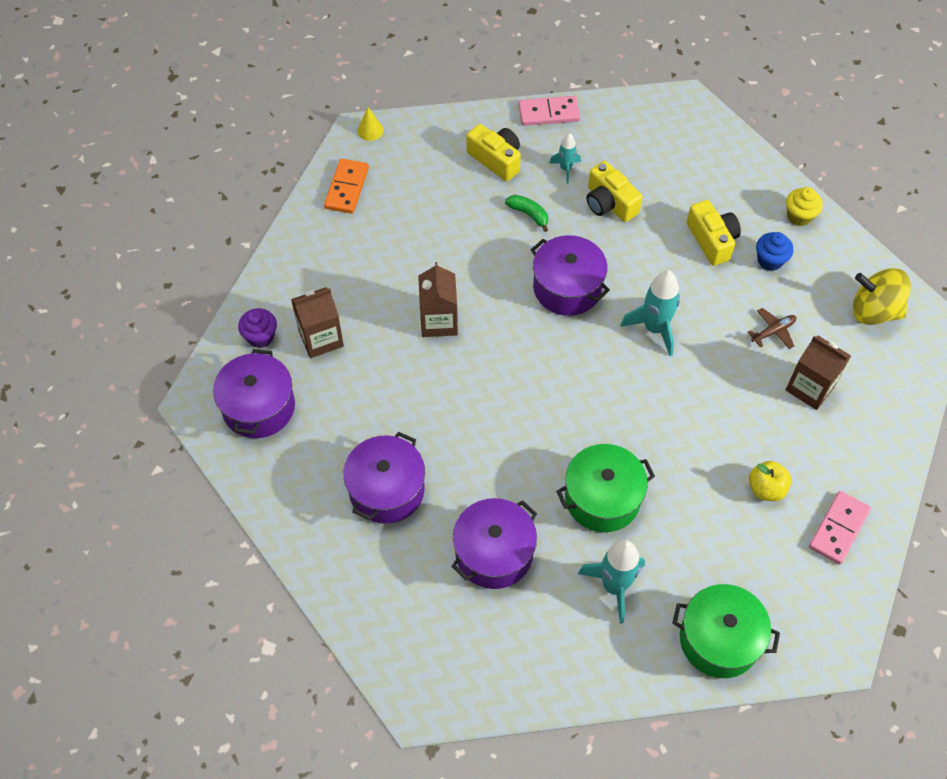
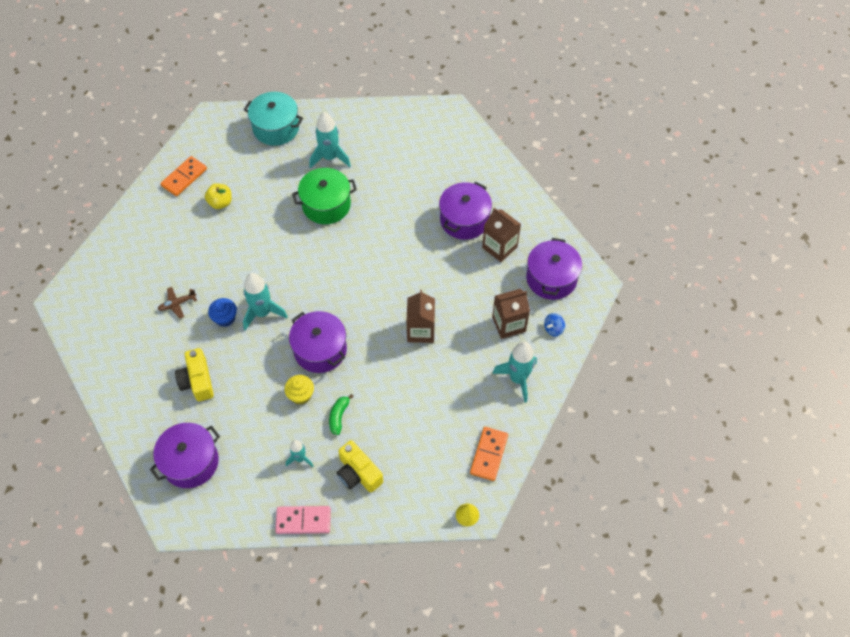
camera: 175 degrees left, 0 degrees up
purple cupcake [238,308,277,348] -> blue spinning top [544,313,565,336]
purple pot [451,498,537,589] -> purple pot moved to [150,423,220,488]
green banana [505,195,548,232] -> green banana turned 60 degrees clockwise [329,394,354,435]
yellow camera [586,161,642,222] -> none
green pot [672,584,780,678] -> turquoise pot [244,92,303,146]
blue cupcake [756,232,794,271] -> blue cupcake moved to [208,298,237,327]
yellow cupcake [786,187,823,226] -> yellow cupcake moved to [284,375,314,405]
brown carton [786,336,851,410] -> brown carton moved to [482,208,521,262]
pink domino [809,491,871,565] -> orange domino [160,156,207,196]
yellow spinning top [853,268,911,325] -> none
none -> turquoise rocket [492,342,537,403]

